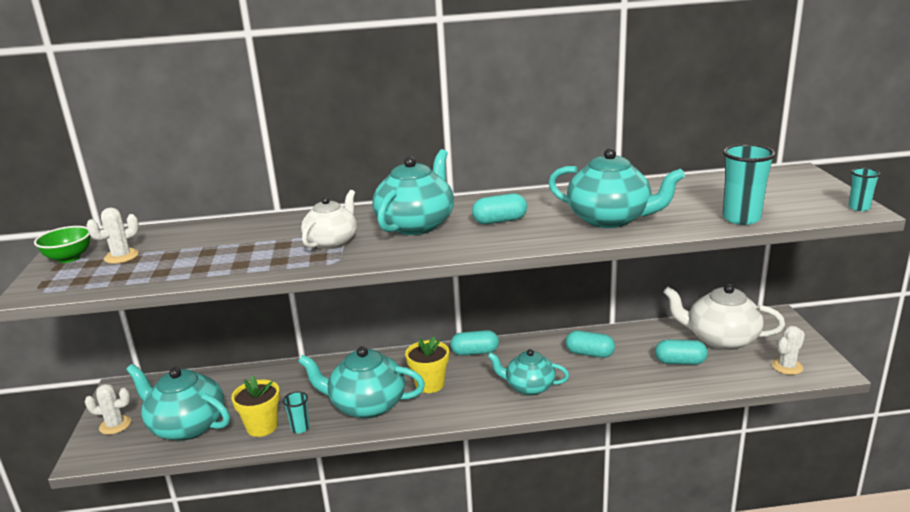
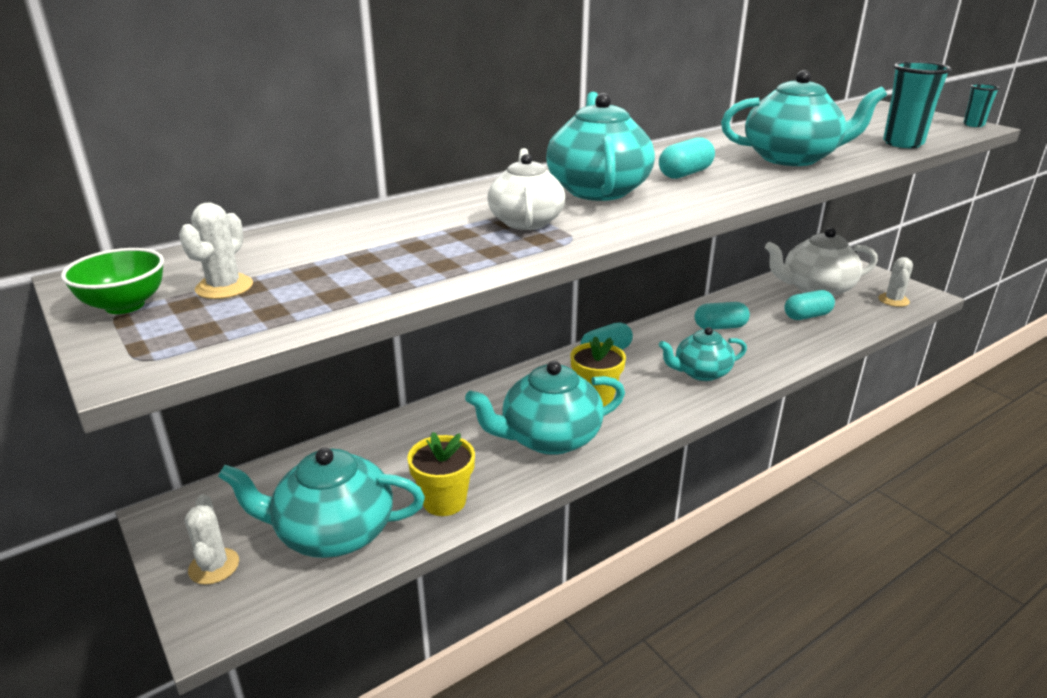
camera: 30 degrees left, 5 degrees up
white cactus [85,384,131,435] -> white cactus turned 75 degrees counterclockwise [185,494,239,585]
turquoise cup [283,391,310,433] -> none

